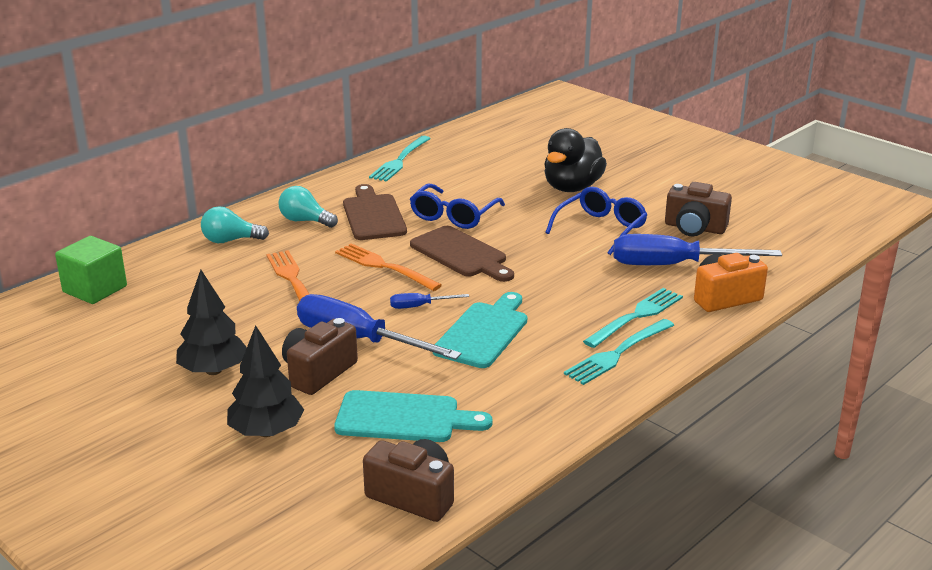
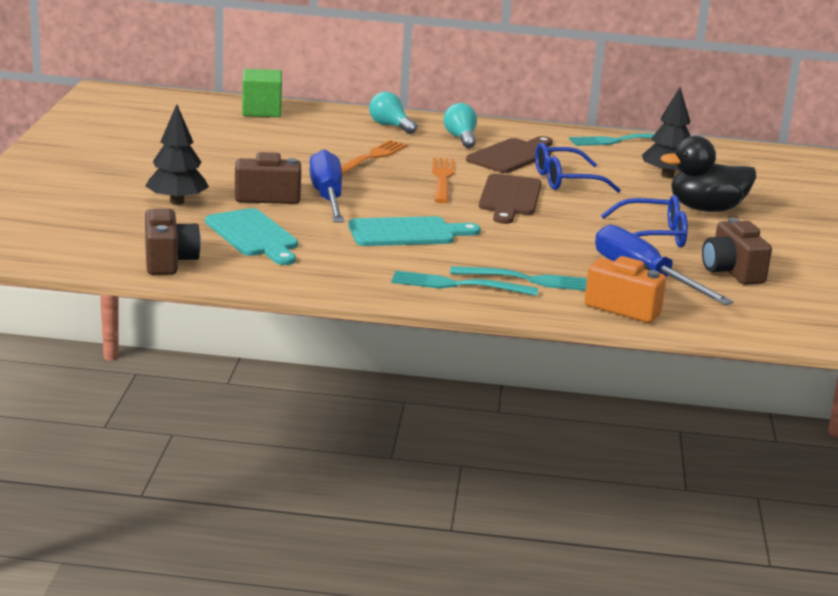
camera: 50 degrees right, 5 degrees down
black tree [176,270,247,375] -> black tree moved to [642,87,691,178]
blue screwdriver [390,293,469,309] -> none

